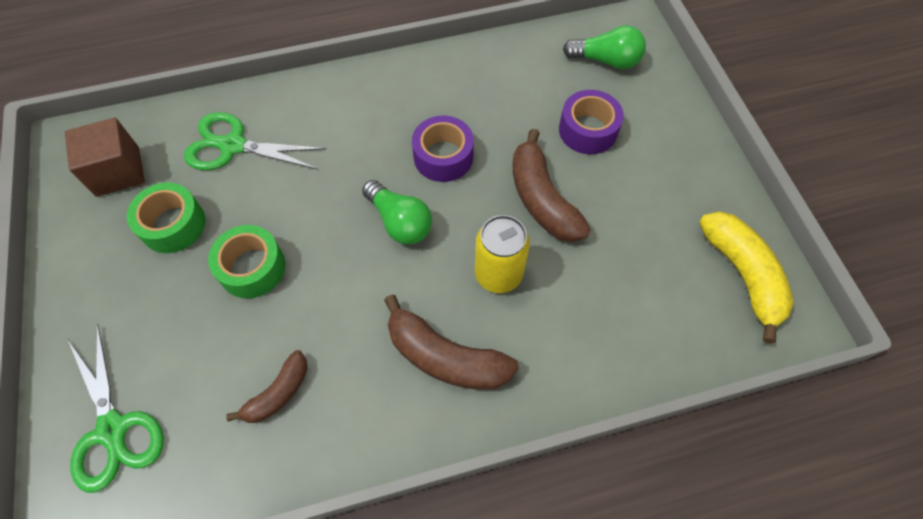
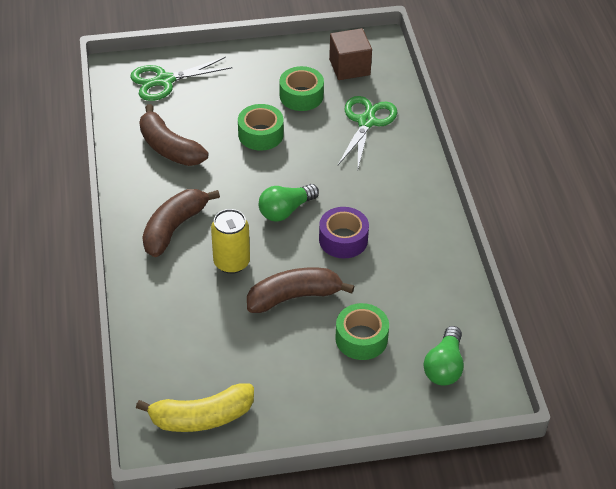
camera: 95 degrees right, 15 degrees down
brown banana [226,350,308,423] -> brown banana [139,104,208,166], size x1.65
purple tape [559,90,624,154] -> green tape [335,303,389,360]

